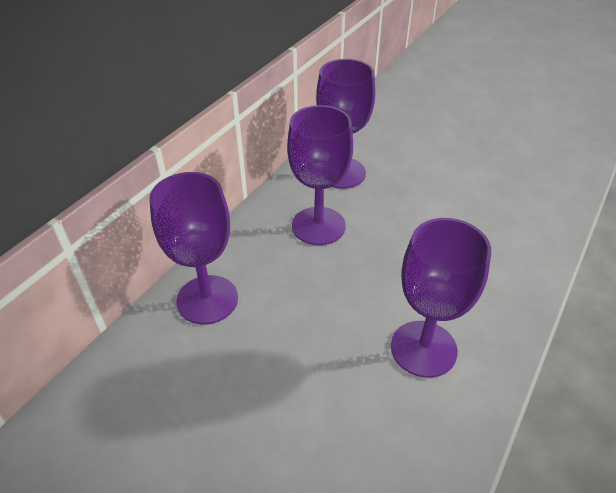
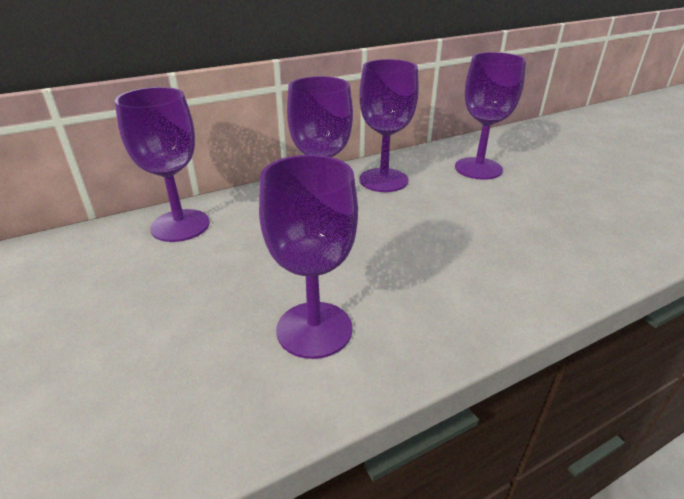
camera: 30 degrees right, 10 degrees down
none -> purple goblet [455,52,526,180]

